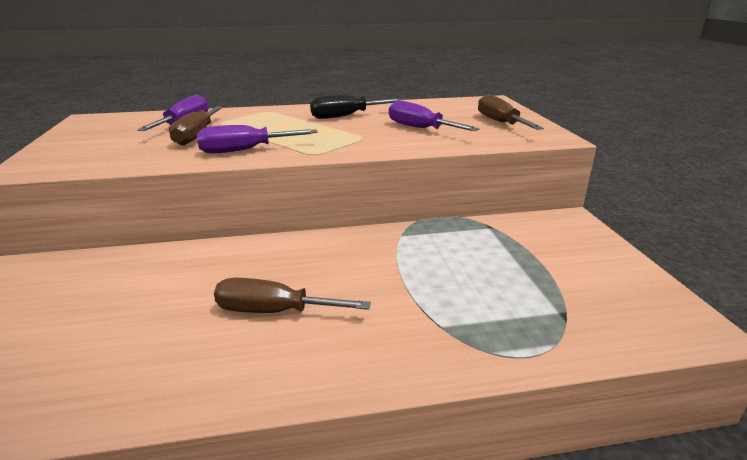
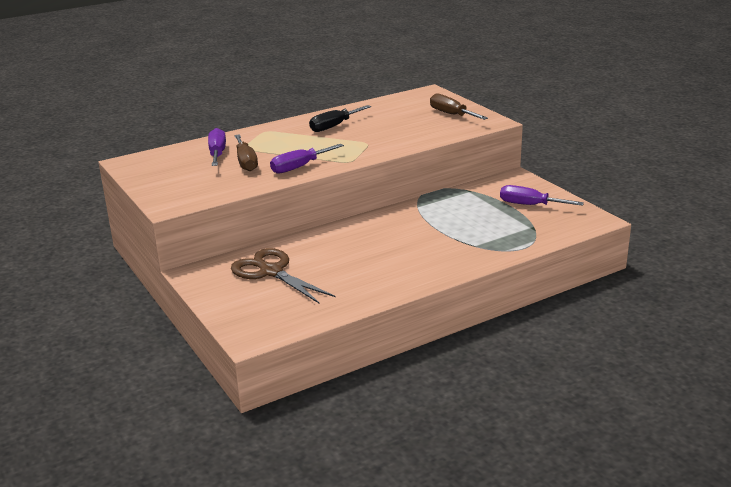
camera: 20 degrees left, 0 degrees up
brown screwdriver [214,278,371,313] -> none
purple screwdriver [389,100,480,131] -> purple screwdriver moved to [500,185,584,206]
none -> brown scissors [231,248,335,304]

